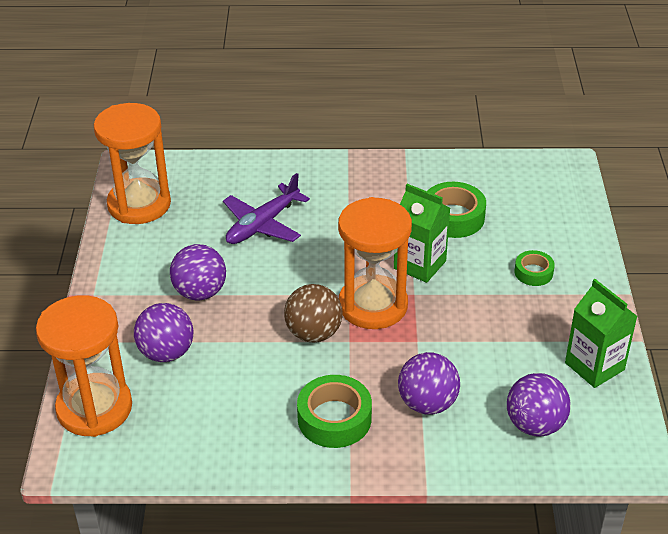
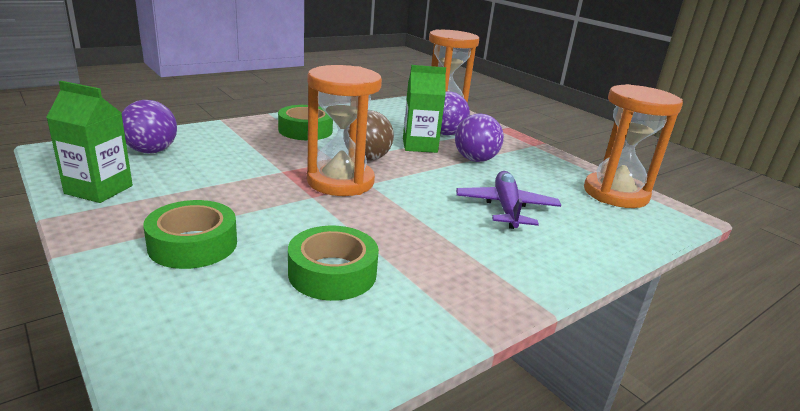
camera: 140 degrees right, 15 degrees down
green carton [394,184,450,283] -> green carton moved to [403,65,446,153]
purple ball [398,352,460,415] -> none
green tape [514,250,555,286] -> green tape [143,200,237,269], size x1.70

